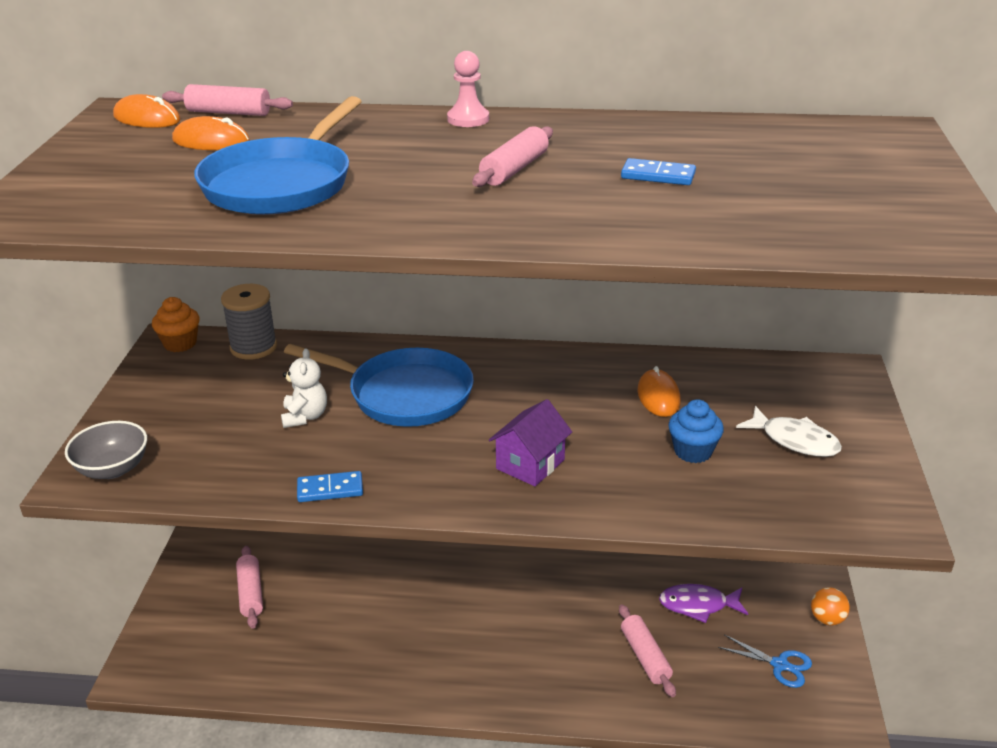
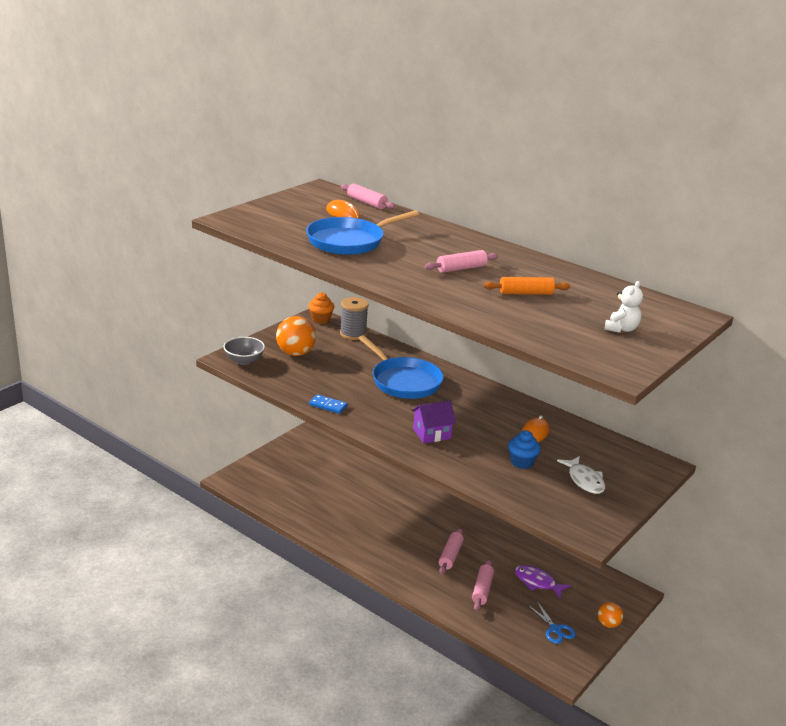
camera: 30 degrees right, 5 degrees down
orange mouse [113,94,180,128] -> none
pink rolling pin [236,546,263,629] -> pink rolling pin moved to [439,528,464,575]
white teddy bear [281,348,327,428] -> white teddy bear moved to [604,281,643,333]
pink pawn [447,51,489,127] -> none
blue domino [621,158,696,185] -> orange rolling pin [484,277,570,295]
none -> orange ball [276,316,316,356]

